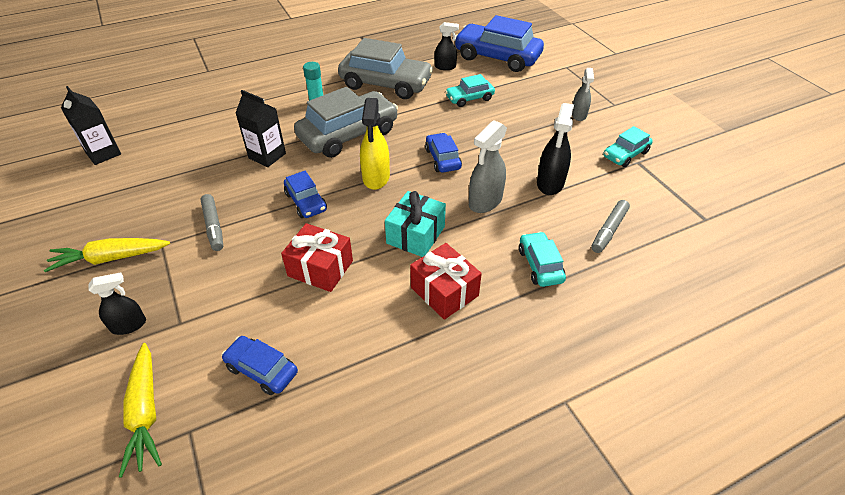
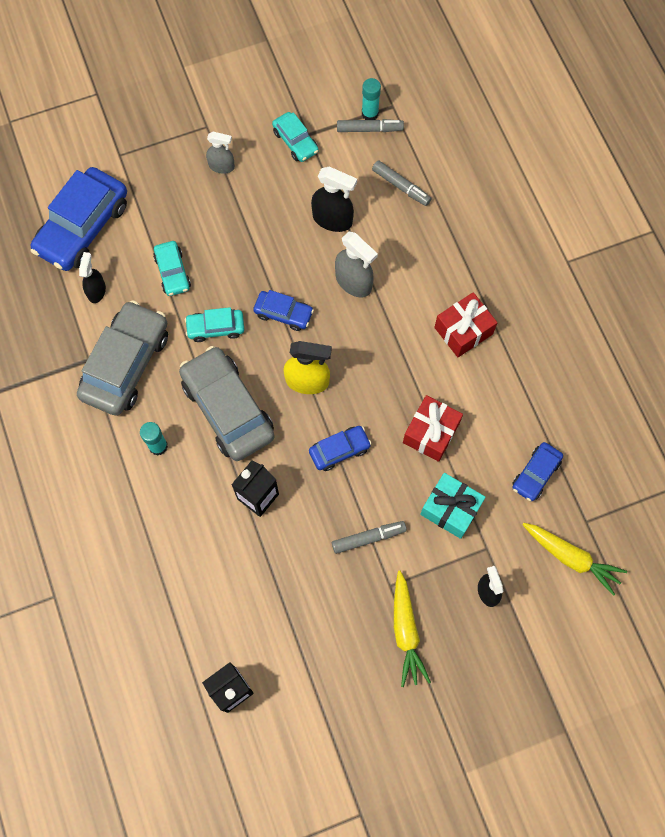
camera: 85 degrees left, 25 degrees up
yellow carrot [119,343,162,478] -> yellow carrot turned 45 degrees clockwise [522,523,627,596]
turquoise gift [385,191,446,257] -> turquoise gift moved to [420,473,486,539]
blue car [425,133,462,172] -> blue car turned 150 degrees counterclockwise [253,290,314,331]
turquoise car [519,232,566,287] -> turquoise car moved to [185,307,244,342]
none -> grey marker [337,119,404,132]
none -> turquoise glue stick [362,78,381,120]

